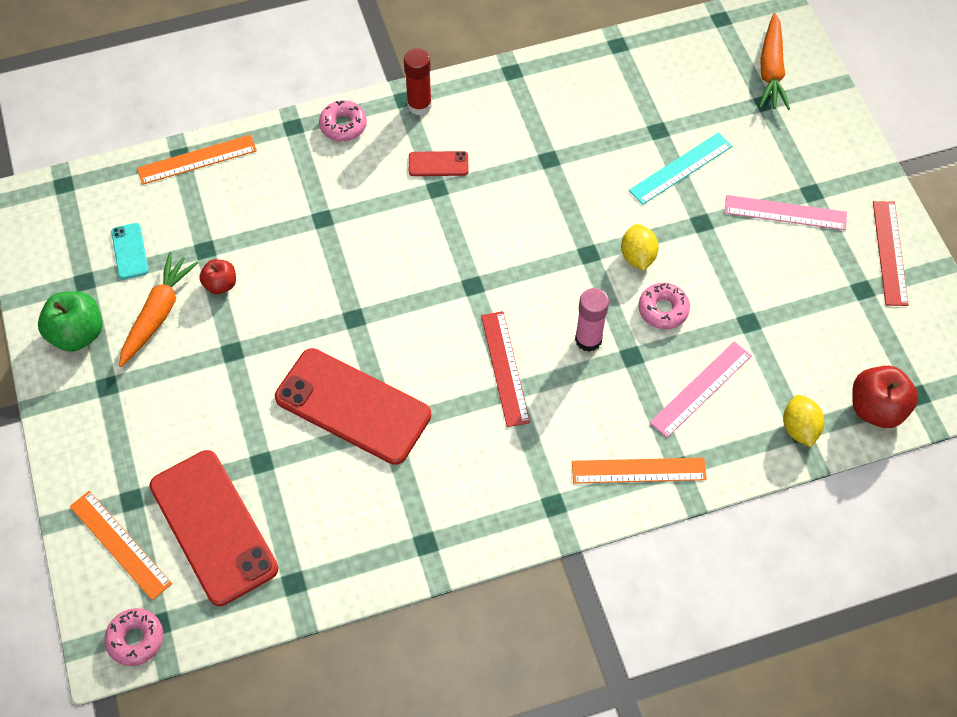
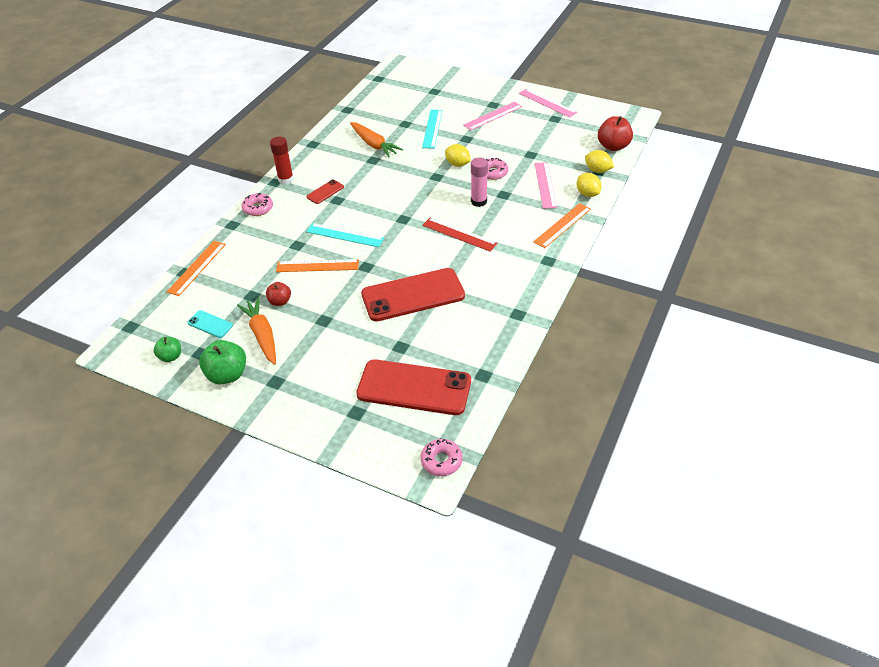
camera: 45 degrees left, 15 degrees down
orange ruler [70,491,172,600] -> orange ruler moved to [276,259,359,272]
orange carrot [759,13,790,110] -> orange carrot moved to [350,122,403,158]
red ruler [873,201,909,306] -> pink ruler [519,88,577,118]
none -> green apple [154,337,181,362]
none -> turquoise ruler [306,223,384,247]
none -> yellow lemon [577,173,601,197]

